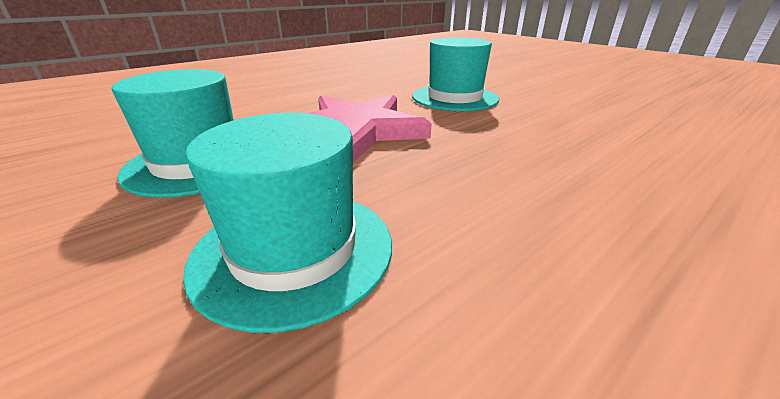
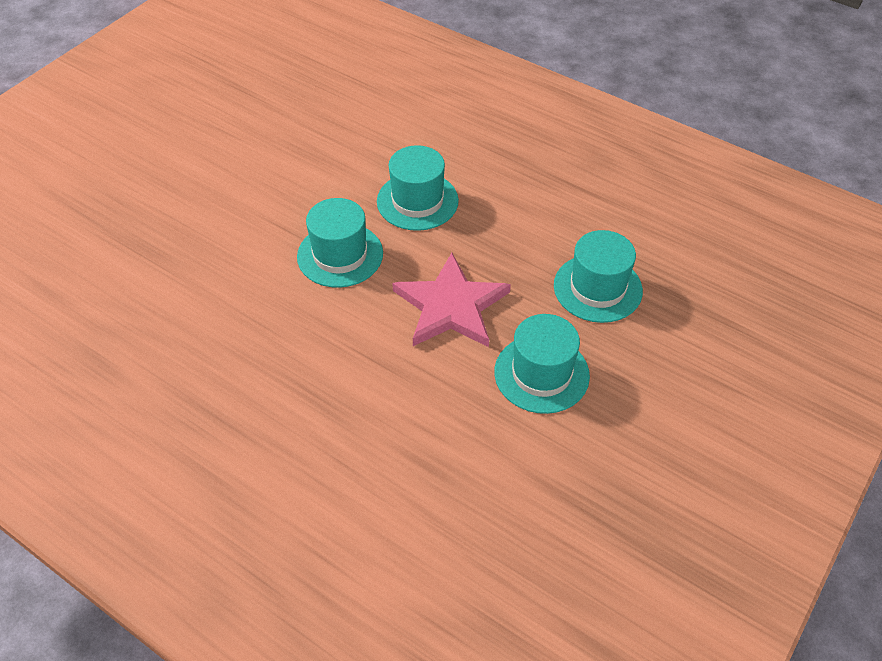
camera: 105 degrees left, 20 degrees up
none -> turquoise hat [377,145,459,231]

